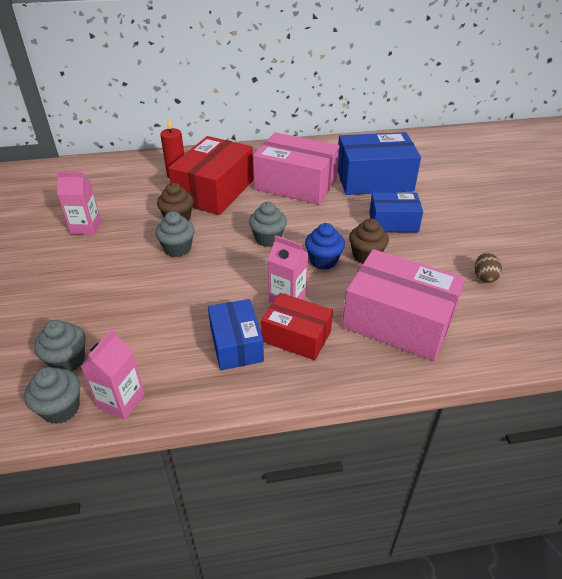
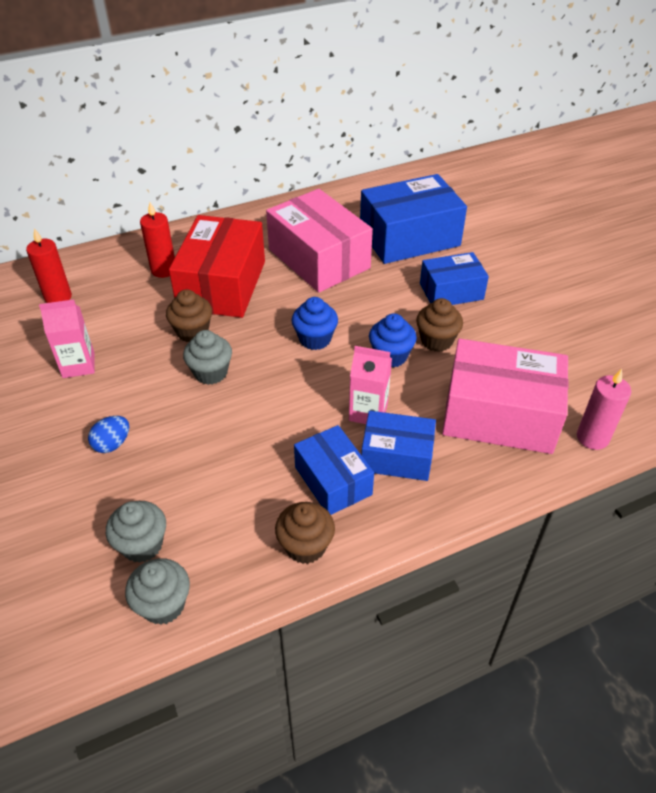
camera: 15 degrees left, 5 degrees up
pink carton [80,329,145,419] -> none
grey cupcake [249,202,287,247] -> blue cupcake [292,297,338,350]
pink box [253,132,339,205] -> pink box turned 45 degrees clockwise [266,189,373,292]
red box [261,293,333,360] -> blue box [361,411,436,481]
brown egg [475,253,502,283] -> none
none -> red candle [26,228,72,303]
none -> blue egg [88,416,129,453]
none -> brown cupcake [275,502,335,564]
none -> pink candle [577,369,631,450]

